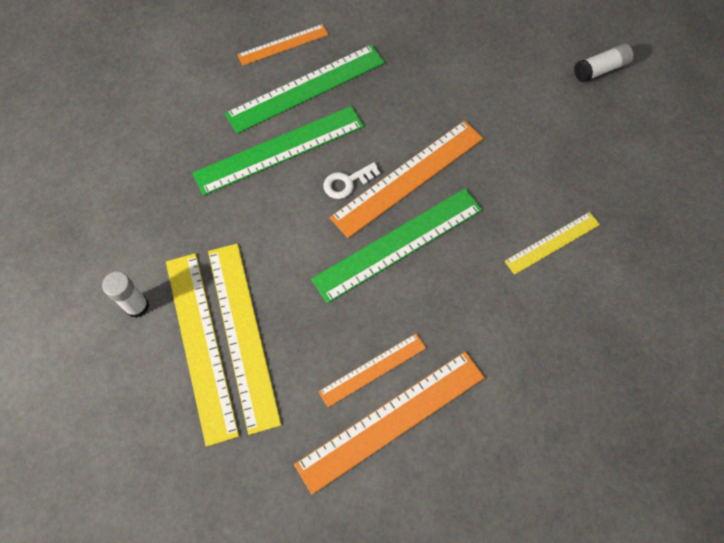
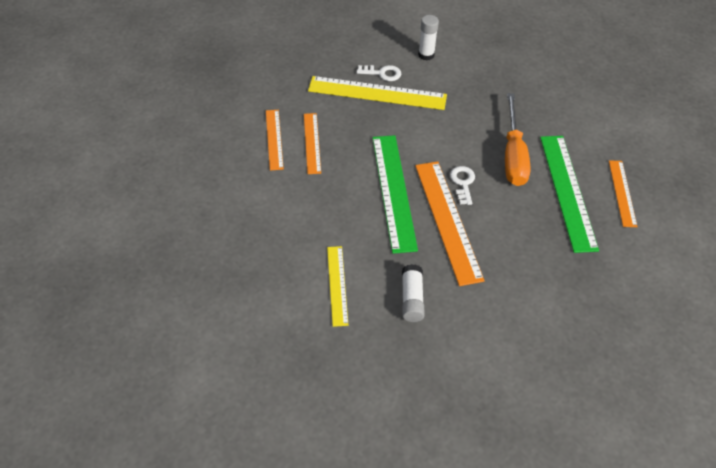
camera: 115 degrees right, 15 degrees down
yellow ruler [166,253,239,447] -> white key [357,65,401,81]
green ruler [192,106,364,196] -> orange screwdriver [505,93,531,186]
orange ruler [294,351,485,495] -> orange ruler [266,110,284,171], size x0.57
white glue stick [574,43,634,83] -> white glue stick moved to [402,264,425,322]

